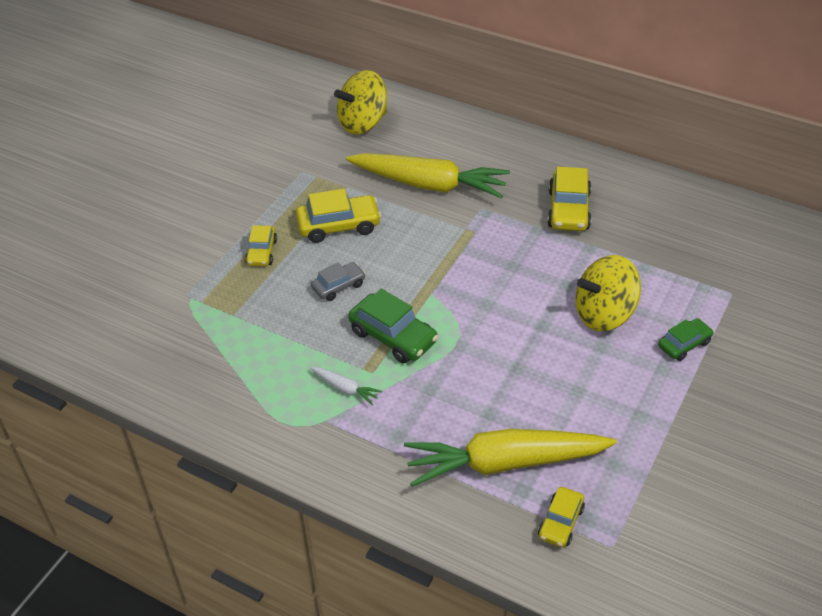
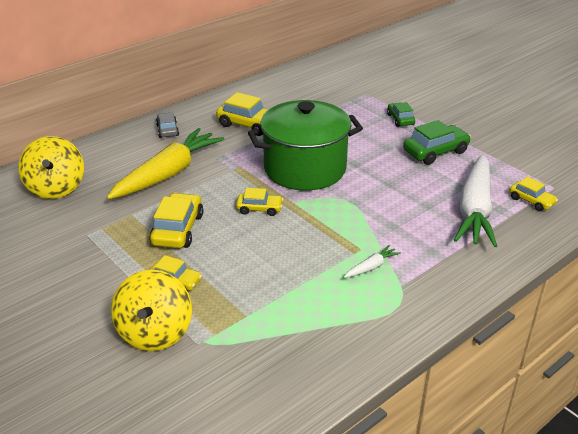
camera: 70 degrees left, 10 degrees down
grey car [311,262,366,301] -> grey car moved to [156,113,179,138]
green car [348,289,438,363] -> green car moved to [403,120,471,165]
yellow carrot [404,429,617,487] -> white carrot [454,154,497,247]
yellow spinning top [575,255,641,331] -> yellow spinning top moved to [111,269,192,351]
none -> yellow car [236,188,283,216]
none -> green pot [248,100,363,191]

